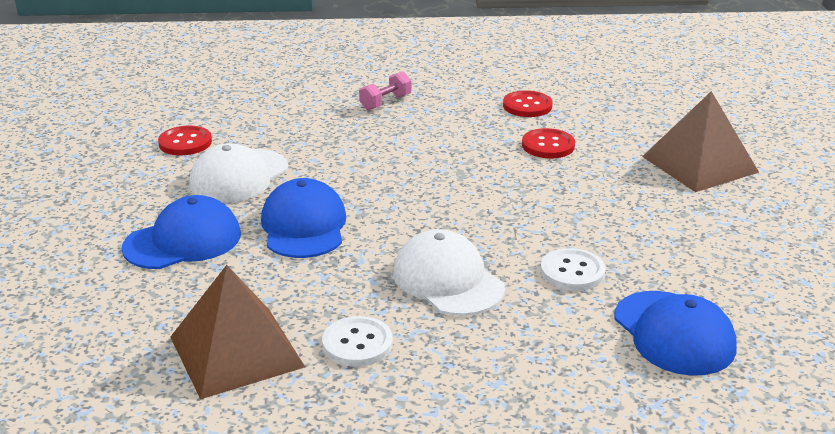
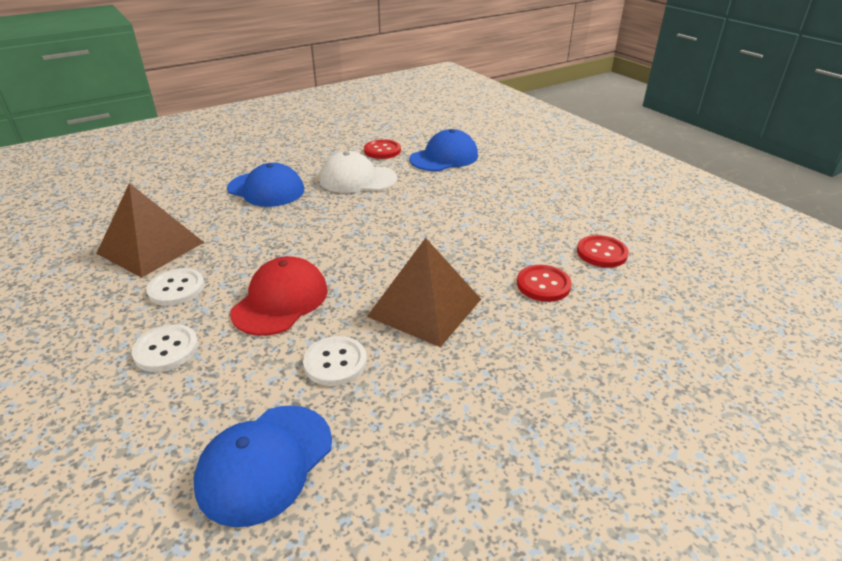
camera: 60 degrees right, 5 degrees up
blue cap [261,178,346,258] -> blue cap moved to [409,129,478,171]
pink dumbbell [359,71,411,110] -> none
white cap [393,229,505,316] -> red cap [230,256,328,336]
brown pyramid [642,91,759,192] -> brown pyramid moved to [367,238,481,347]
none -> white button [131,324,198,372]

